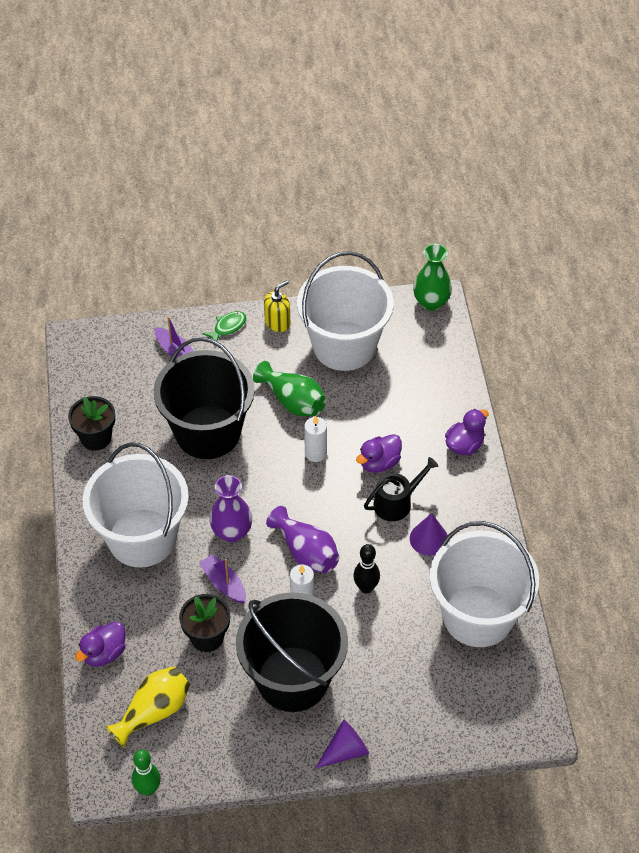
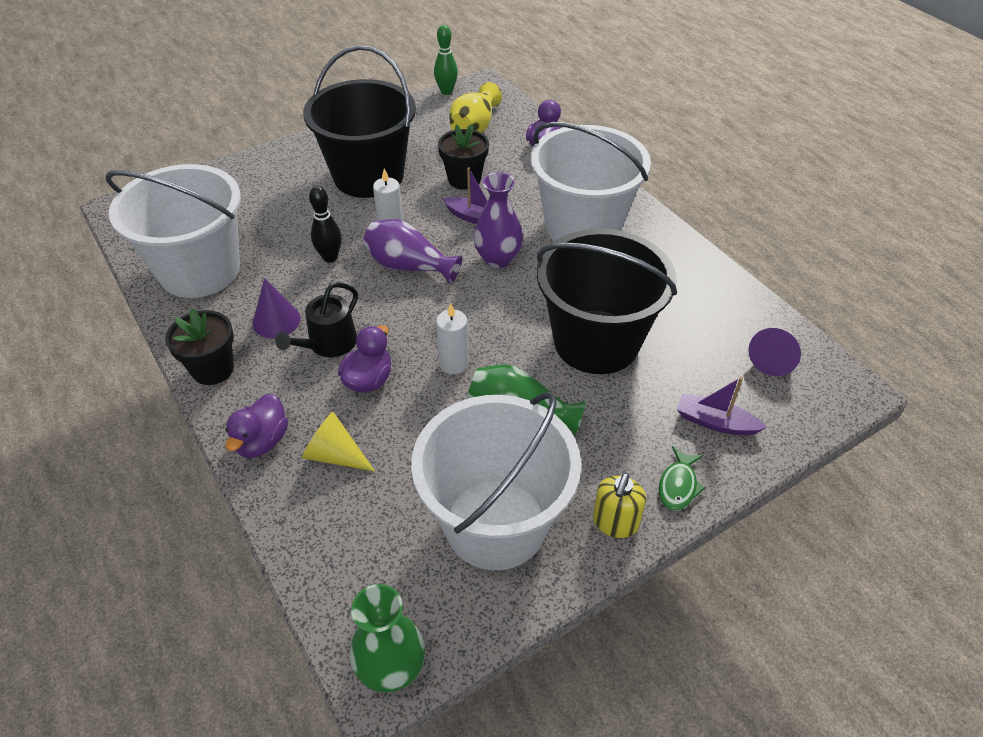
camera: 155 degrees right, 5 degrees down
black flower pot [68,396,115,451] -> black flower pot moved to [165,308,234,385]
purple cone [315,719,369,769] -> purple cone moved to [748,328,801,376]
none -> yellow cone [302,412,375,472]

